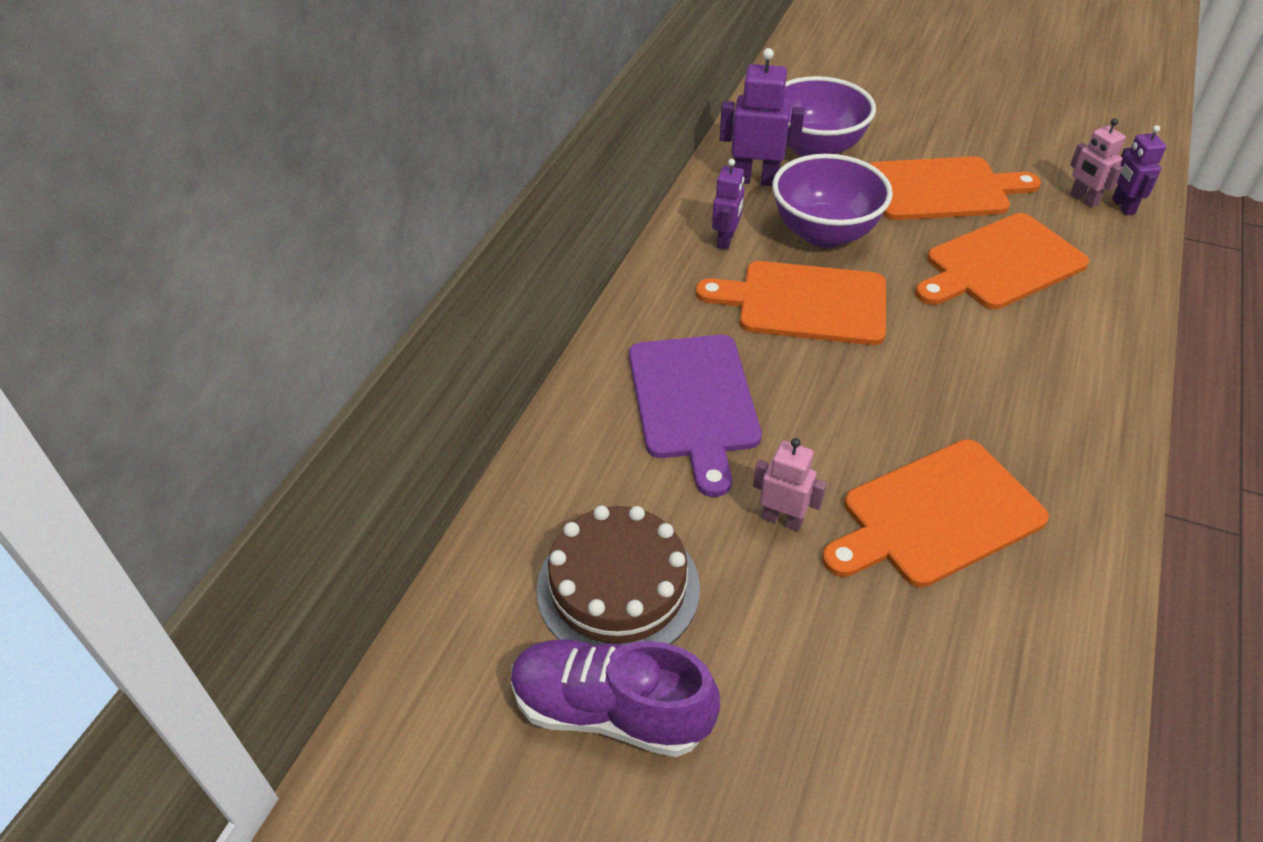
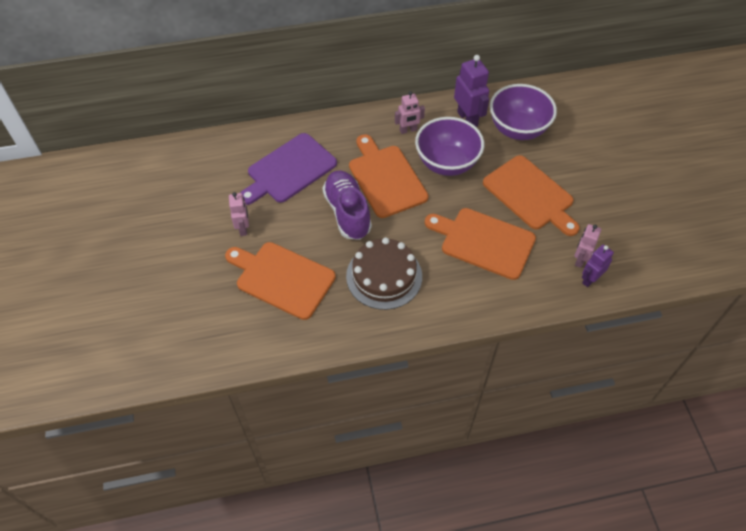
camera: 55 degrees right, 10 degrees up
purple shoe [511,639,720,757] -> purple shoe moved to [322,171,372,240]
brown cake [536,505,700,645] -> brown cake moved to [346,237,422,310]
purple robot [712,159,745,250] -> pink robot [395,91,425,134]

